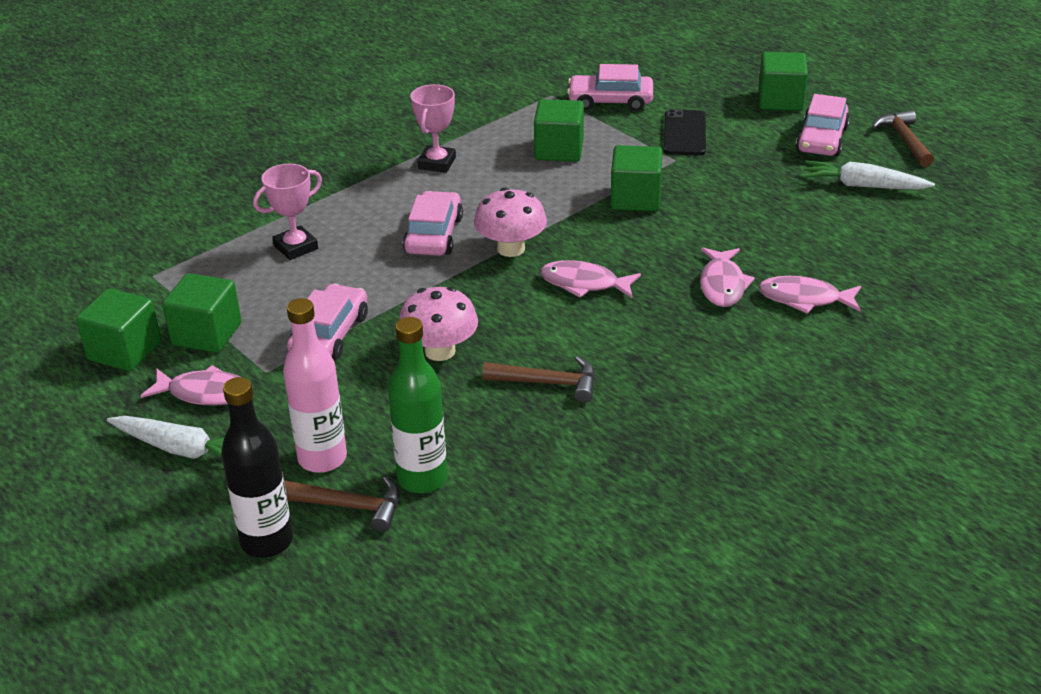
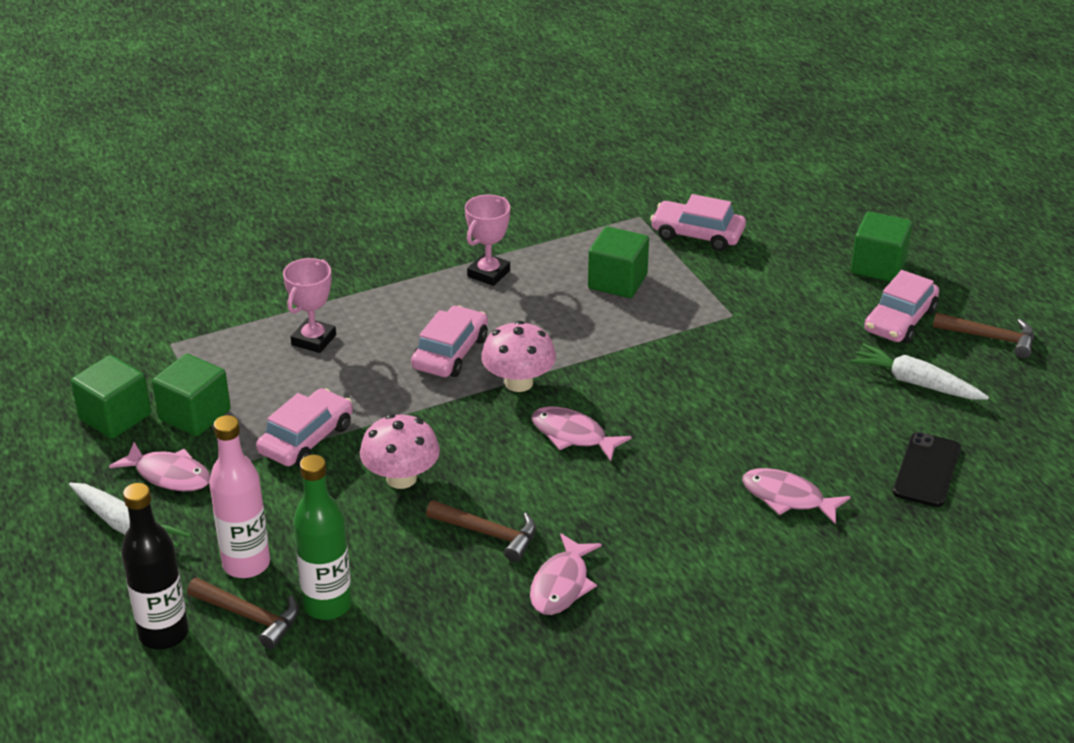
camera: 15 degrees right, 0 degrees up
pink trophy [253,164,322,260] -> pink trophy turned 45 degrees counterclockwise [283,258,336,353]
green cube [611,145,663,211] -> none
black phone [664,109,706,155] -> black phone moved to [893,432,961,507]
pink fish [700,247,755,307] -> pink fish moved to [530,533,602,615]
brown hammer [872,110,934,167] -> brown hammer turned 105 degrees clockwise [933,312,1034,358]

